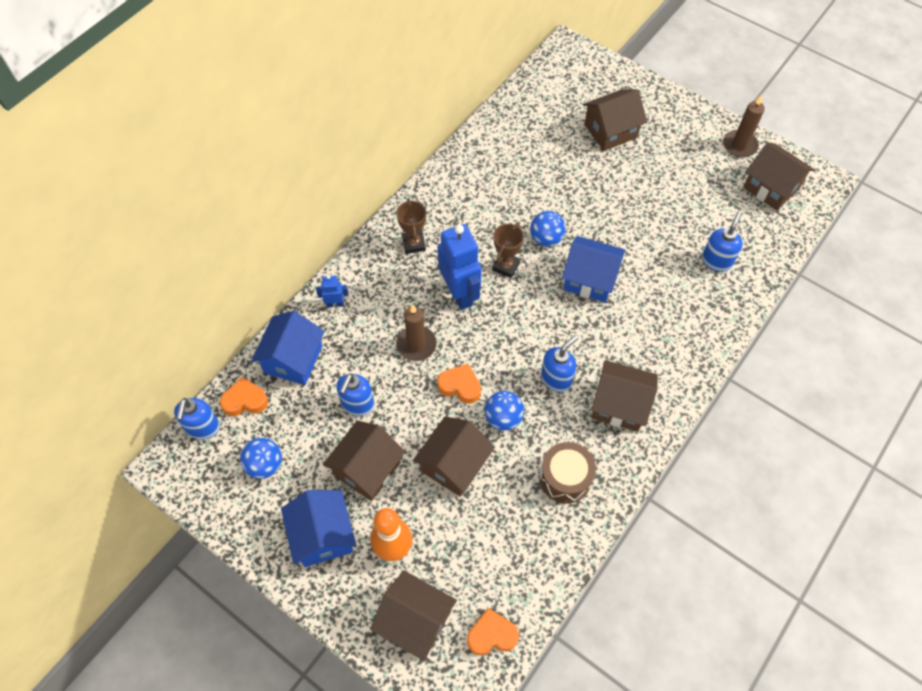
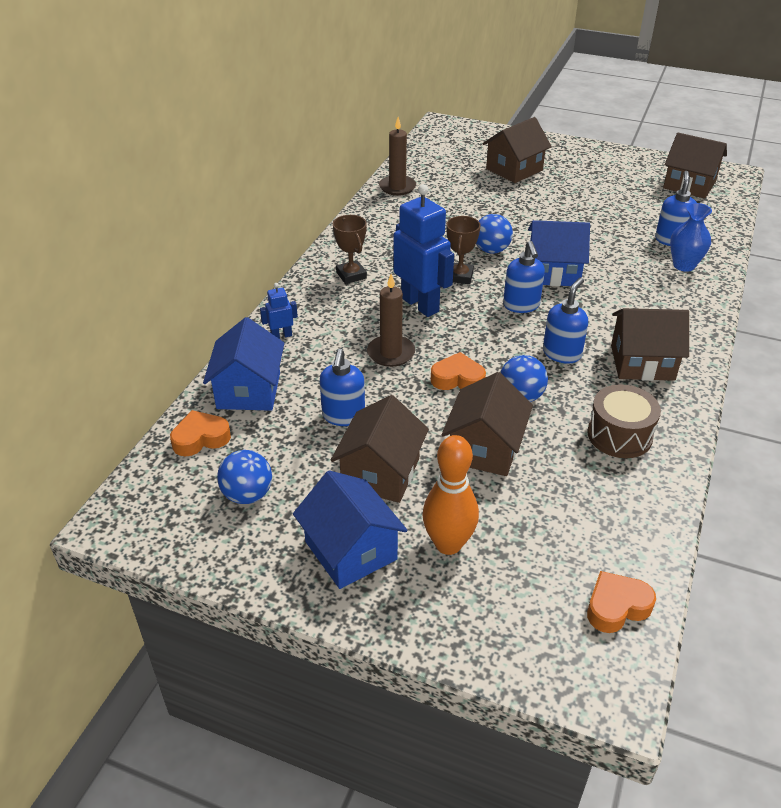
camera: 15 degrees left, 20 degrees down
blue soap dispenser [174,398,220,439] -> blue soap dispenser moved to [503,241,545,313]
brown house [370,570,457,661] -> none
brown candle [723,95,765,158] -> brown candle moved to [379,117,416,196]
none -> blue vase [670,203,712,272]

